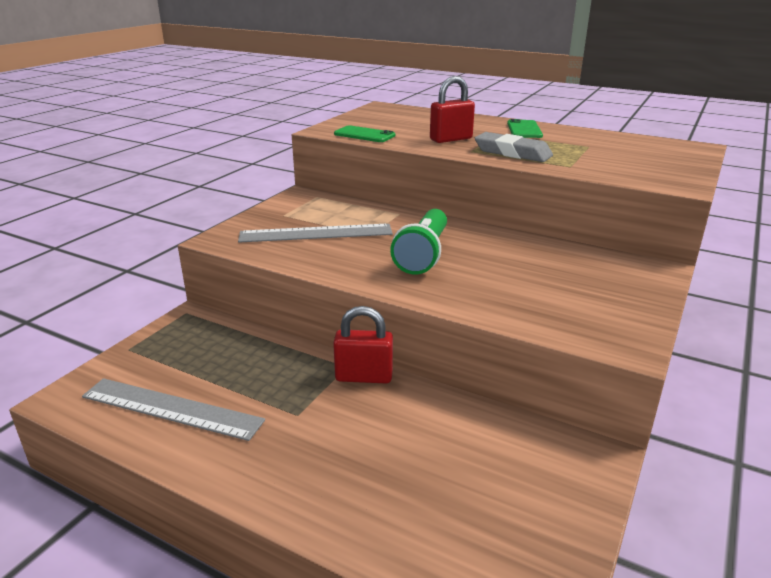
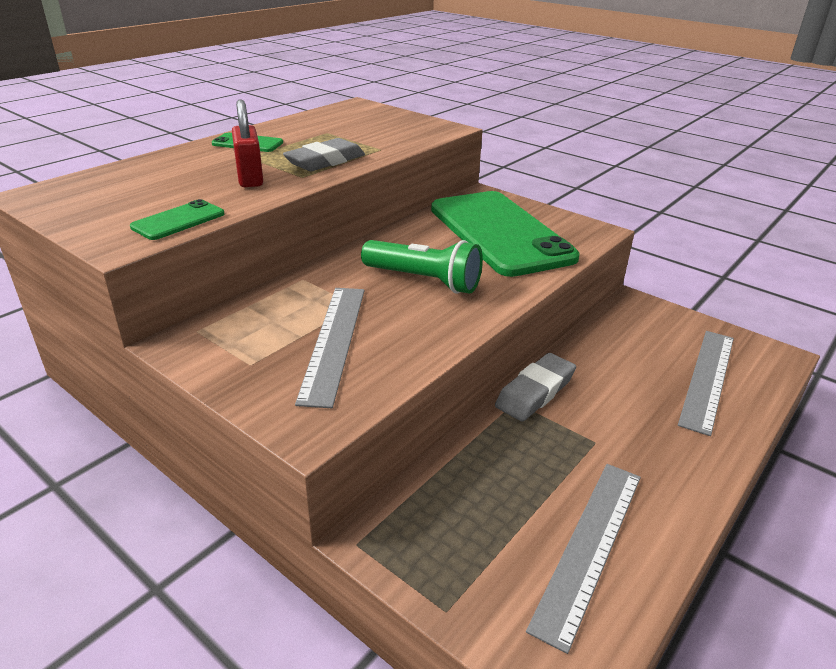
camera: 80 degrees left, 5 degrees up
red padlock [333,306,393,383] -> grey eraser [495,353,576,422]
none -> green phone [431,191,580,277]
none -> grey ruler [678,331,734,436]

